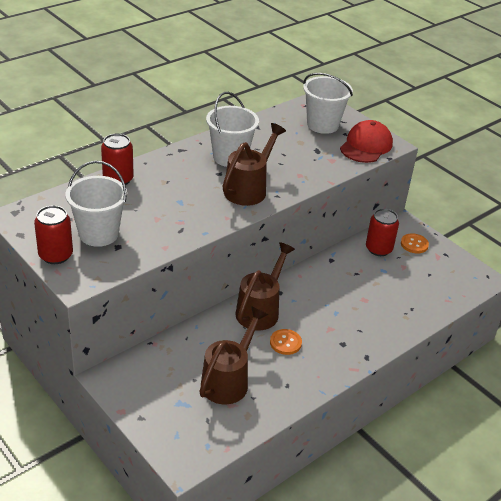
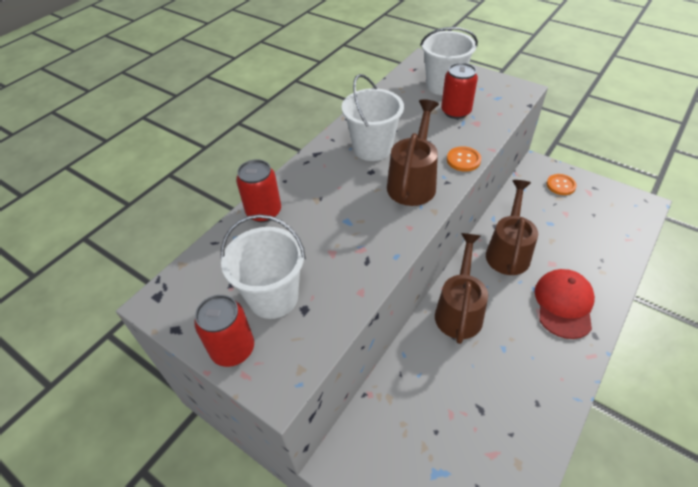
camera: 10 degrees left, 10 degrees up
brown watering can [199,306,268,404] -> brown watering can moved to [486,180,538,275]
orange button [270,329,302,355] -> orange button moved to [447,146,481,172]
red cap [340,120,393,163] -> red cap moved to [535,269,595,339]
red can [366,209,399,256] -> red can moved to [441,63,478,119]

